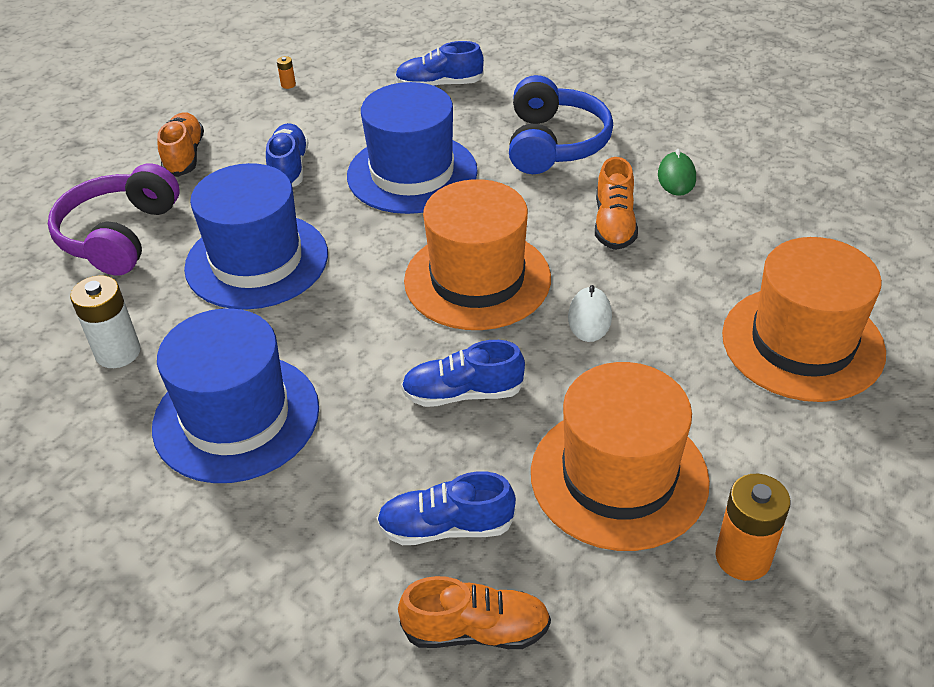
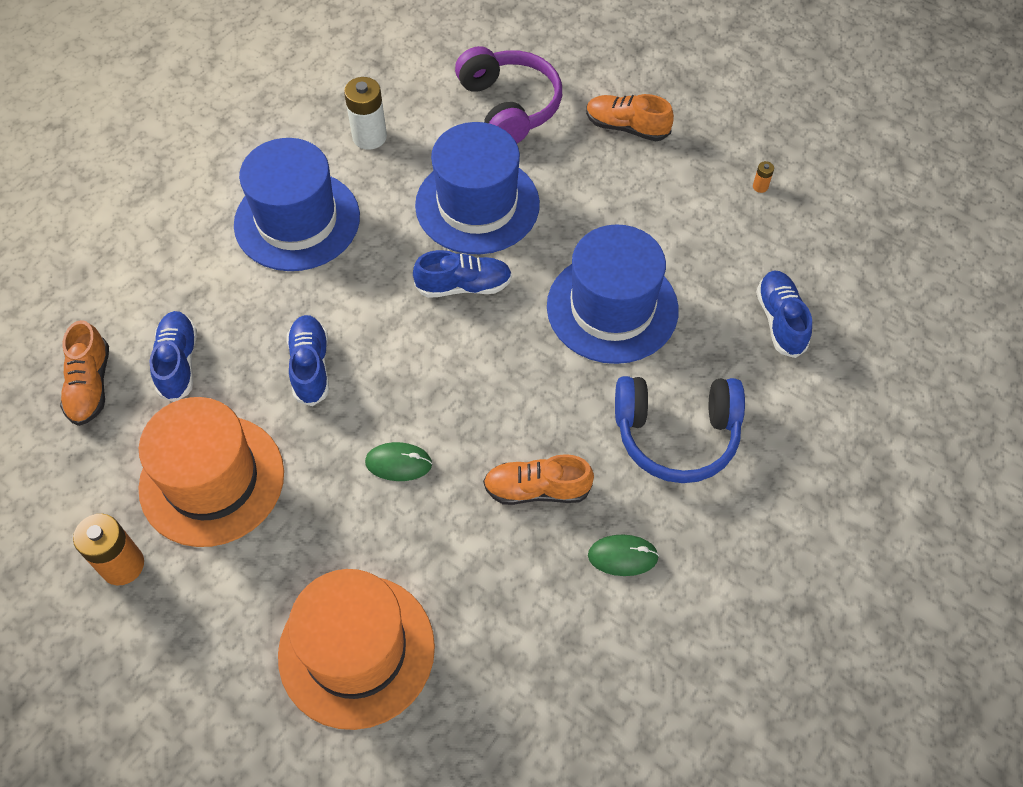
camera: 85 degrees right, 15 degrees up
purple headphones [48,163,180,275] -> purple headphones turned 60 degrees clockwise [455,46,562,143]
orange shoe [157,112,204,177] -> orange shoe turned 150 degrees counterclockwise [586,94,674,141]
blue shoe [266,123,308,187] -> blue shoe moved to [413,250,512,298]
orange hat [404,179,551,330] -> none
white mouse [568,285,612,342] -> green mouse [365,442,432,481]

